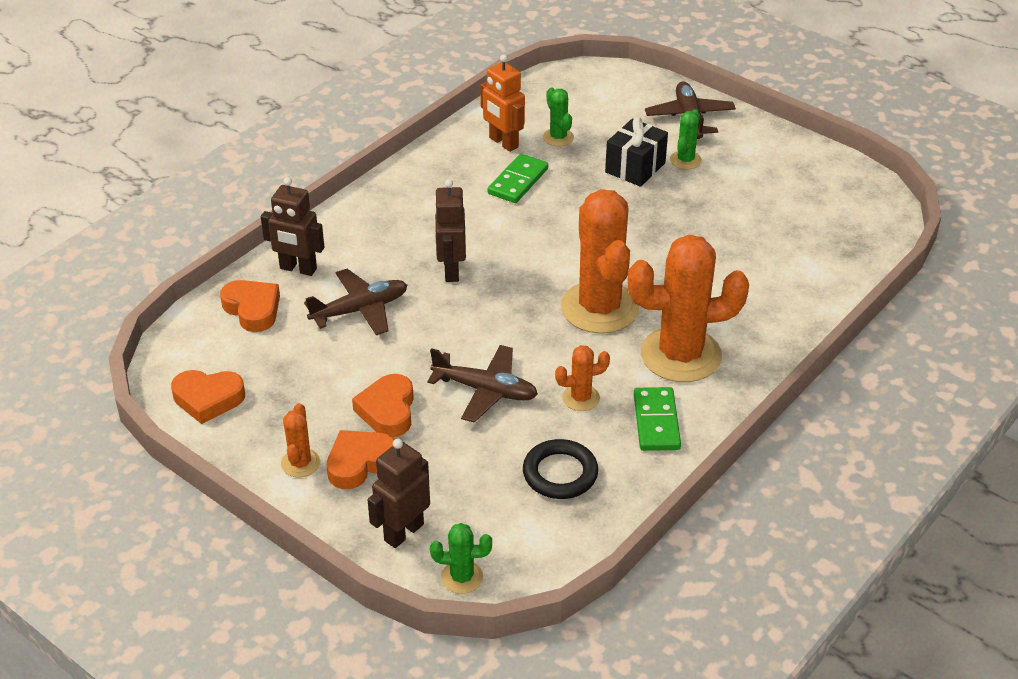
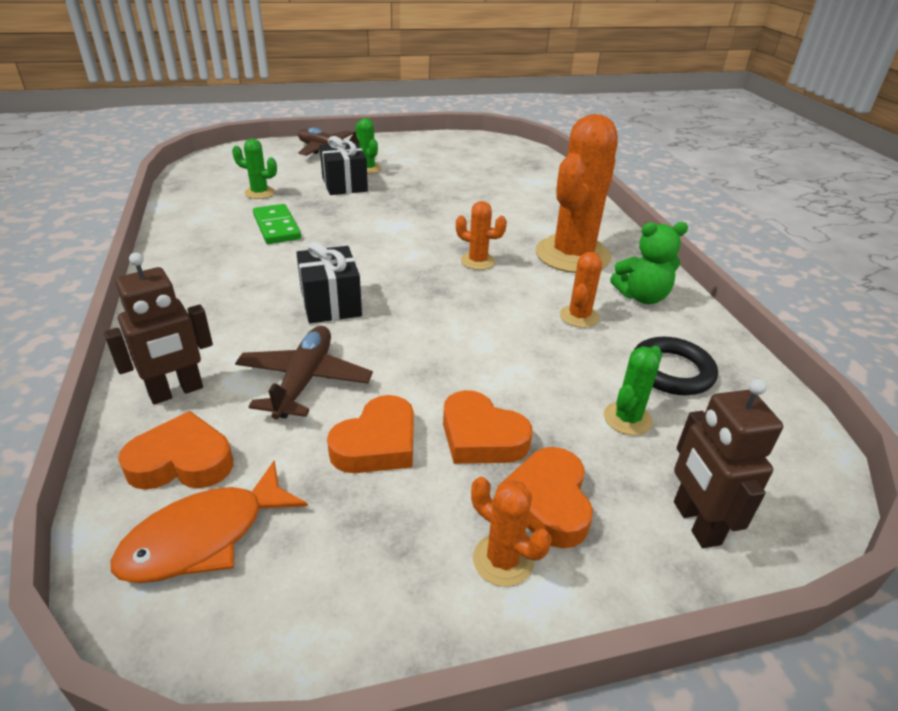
camera: 55 degrees left, 5 degrees down
orange heart [171,370,245,424] -> orange heart moved to [327,395,414,473]
brown plane [427,345,538,423] -> none
green cactus [430,523,492,594] -> green cactus moved to [604,346,662,435]
brown robot [434,179,466,282] -> black gift [296,242,362,324]
orange robot [480,54,525,152] -> none
orange cactus [561,189,639,334] -> orange cactus [456,201,507,270], size x0.45
green domino [634,387,681,451] -> green teddy bear [610,222,688,304]
none -> orange fish [111,461,308,583]

